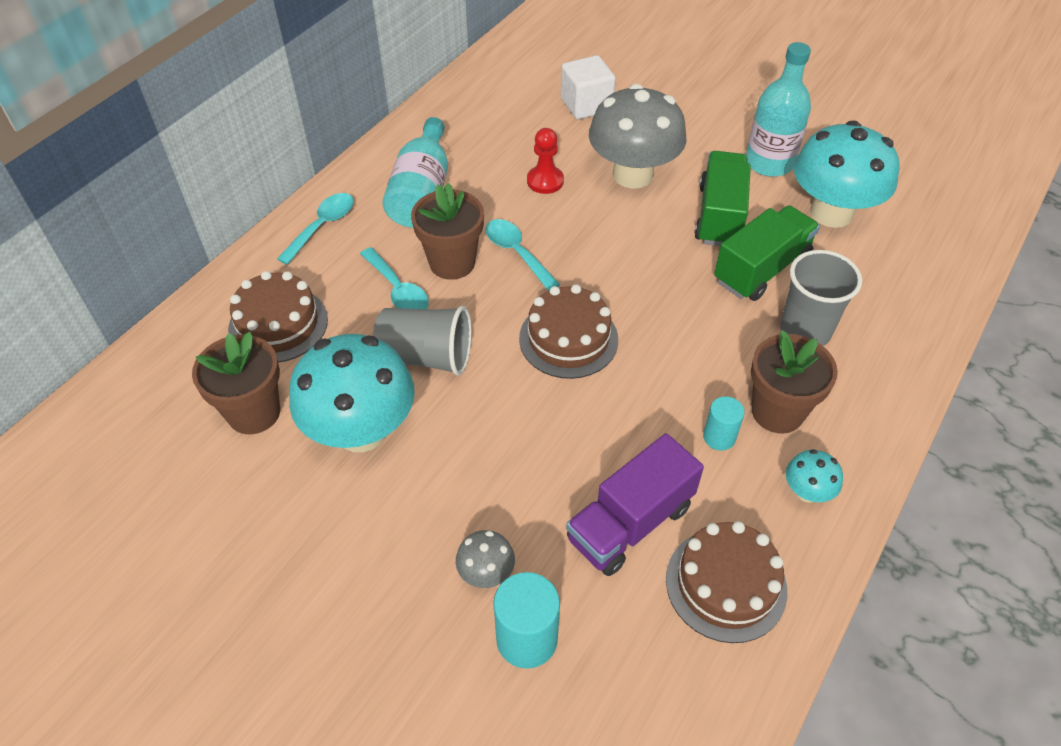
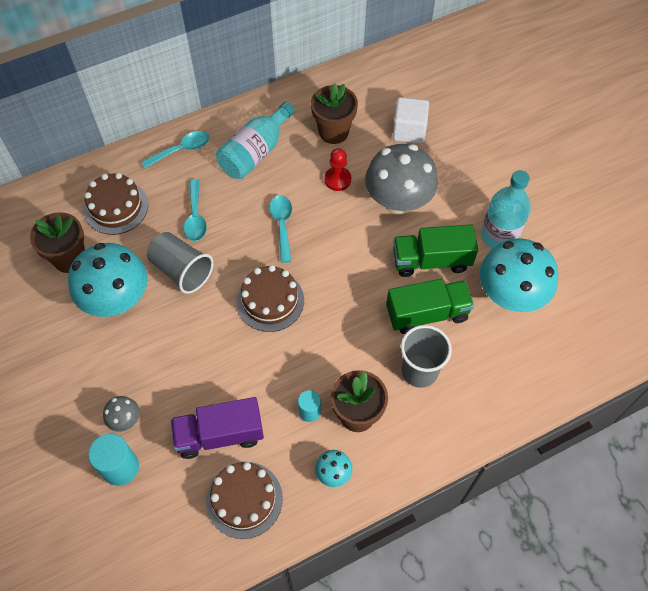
camera: 30 degrees right, 10 degrees up
brown flower pot [411,183,484,280] -> brown flower pot moved to [311,83,358,144]
green truck [694,151,751,246] -> green truck turned 135 degrees counterclockwise [393,224,478,277]

